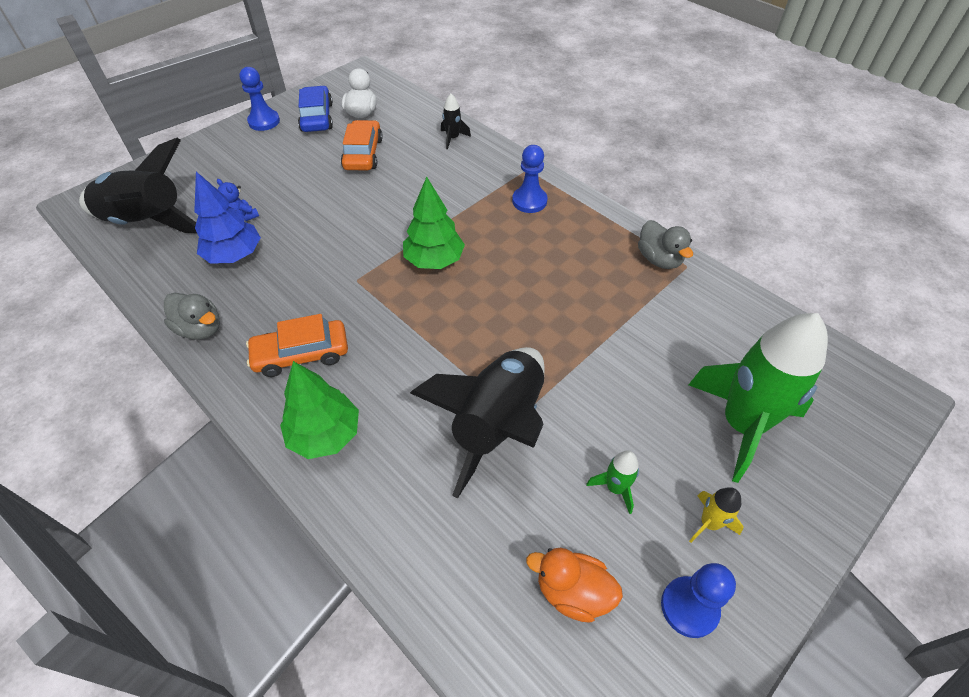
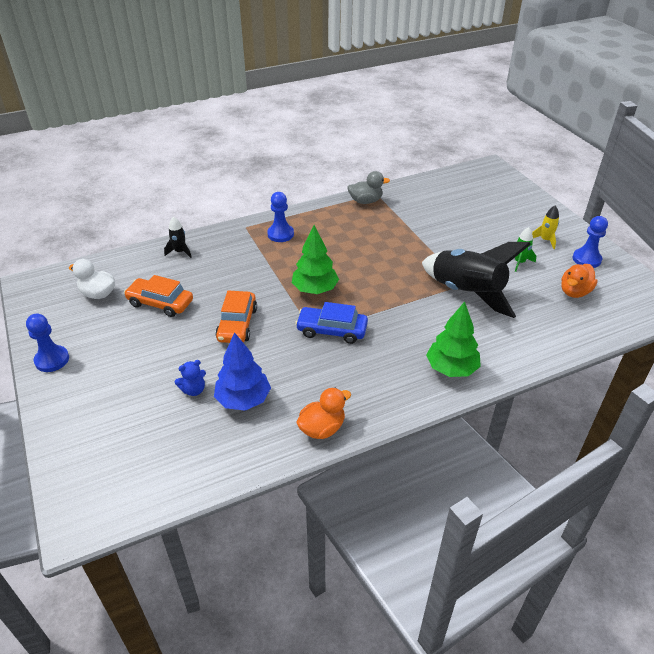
camera: 70 degrees left, 10 degrees down
black rocket [79,138,197,233] -> none
grey duck [164,293,220,340] -> orange duck [296,388,351,439]
orange car [246,314,348,377] -> orange car moved to [216,290,257,343]
blue car [298,86,333,132] -> blue car moved to [295,302,368,344]
green rocket [689,313,828,483] -> none

